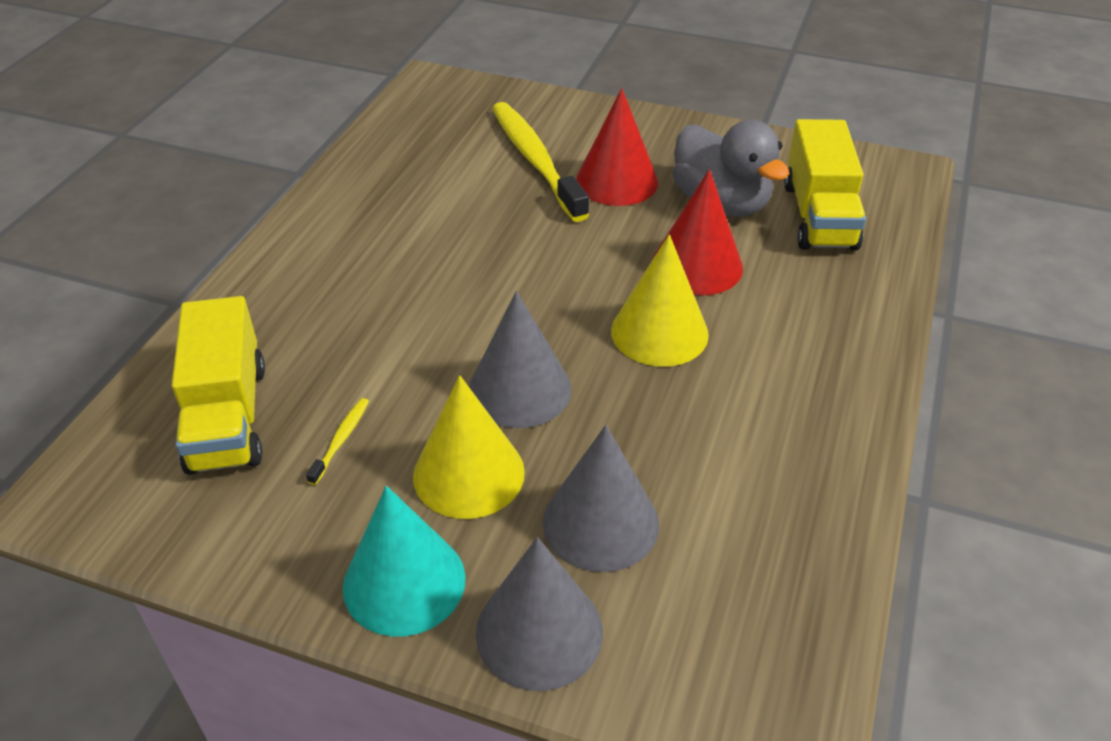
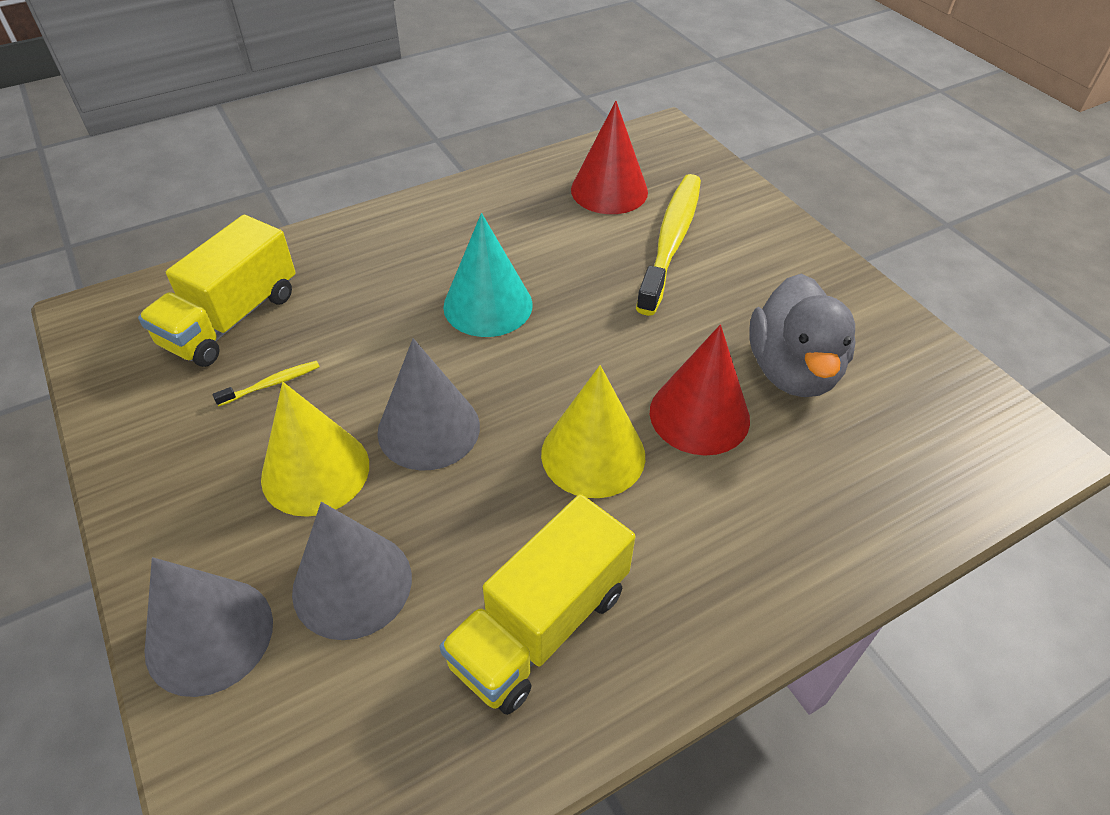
camera: 40 degrees right, 5 degrees up
turquoise cone [343,486,466,637] -> turquoise cone moved to [443,213,533,337]
red cone [576,88,658,206] -> red cone moved to [571,101,648,214]
yellow truck [784,119,866,251] -> yellow truck moved to [439,494,635,715]

